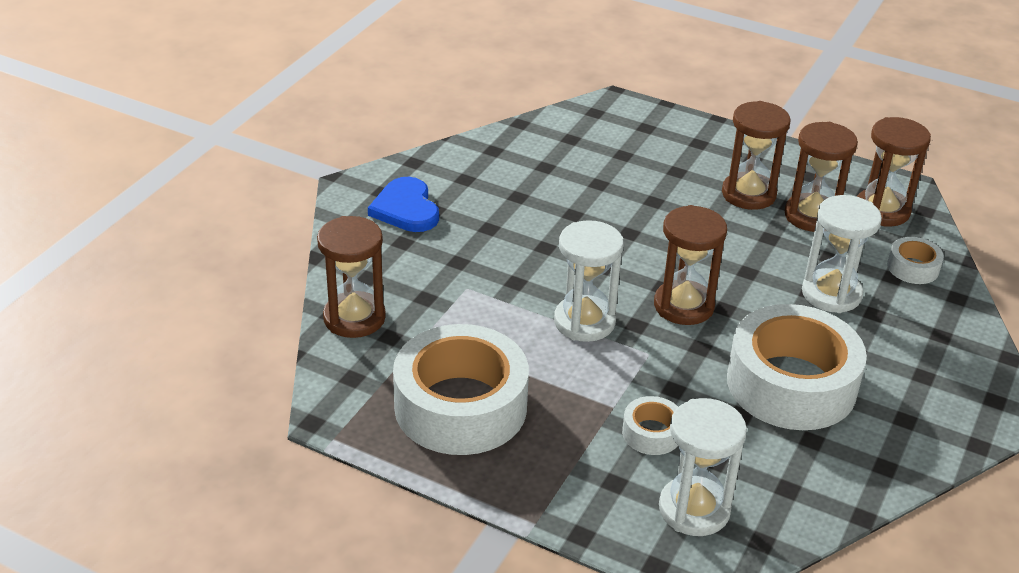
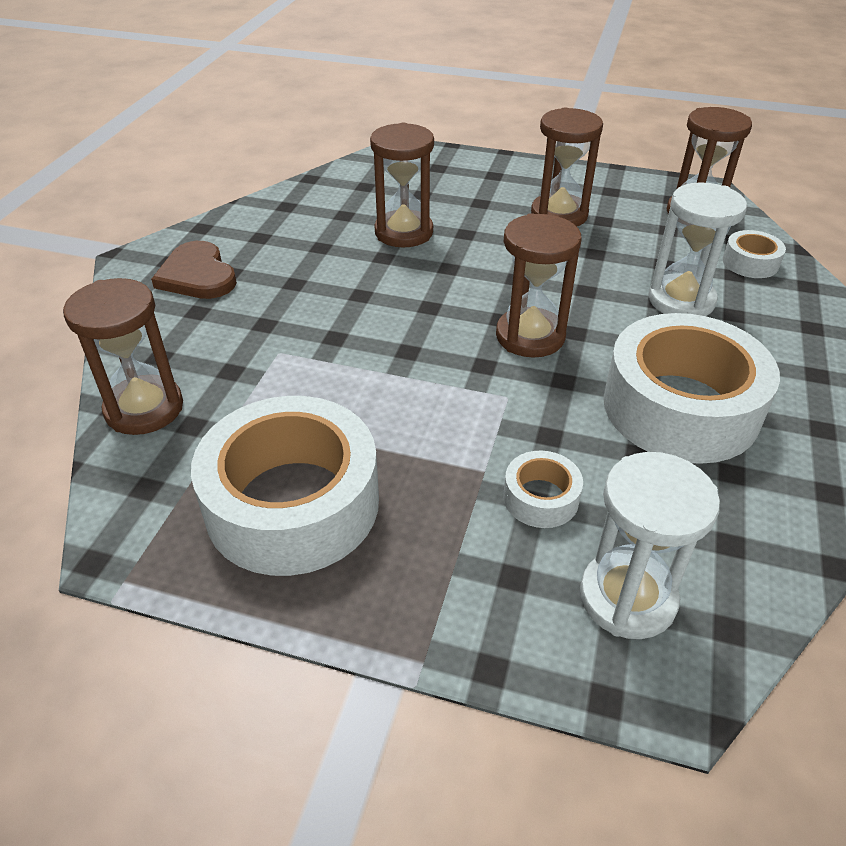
camera: 10 degrees left, 5 degrees up
blue heart [368,177,439,232] -> brown heart [151,241,237,299]
white hourglass [554,220,624,342] -> none
brown hourglass [785,122,858,232] -> brown hourglass moved to [370,123,434,247]

